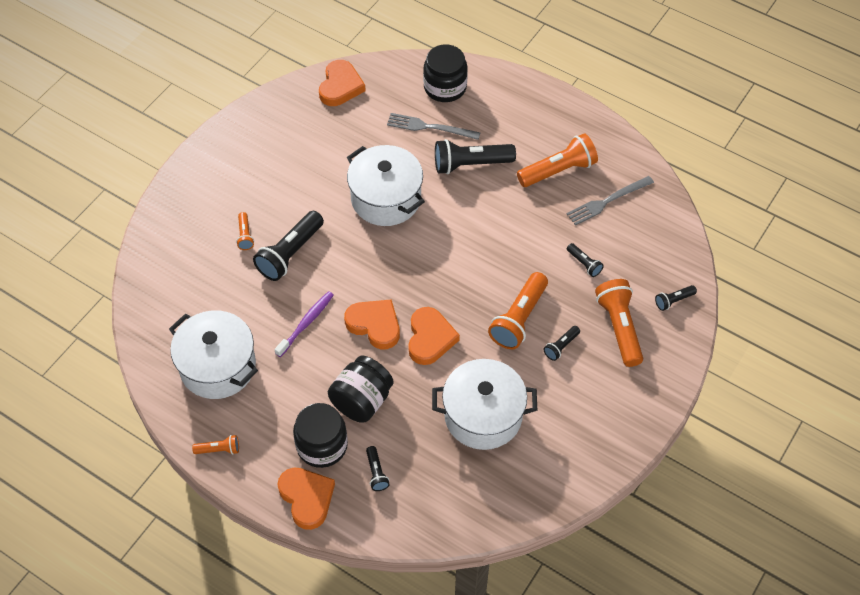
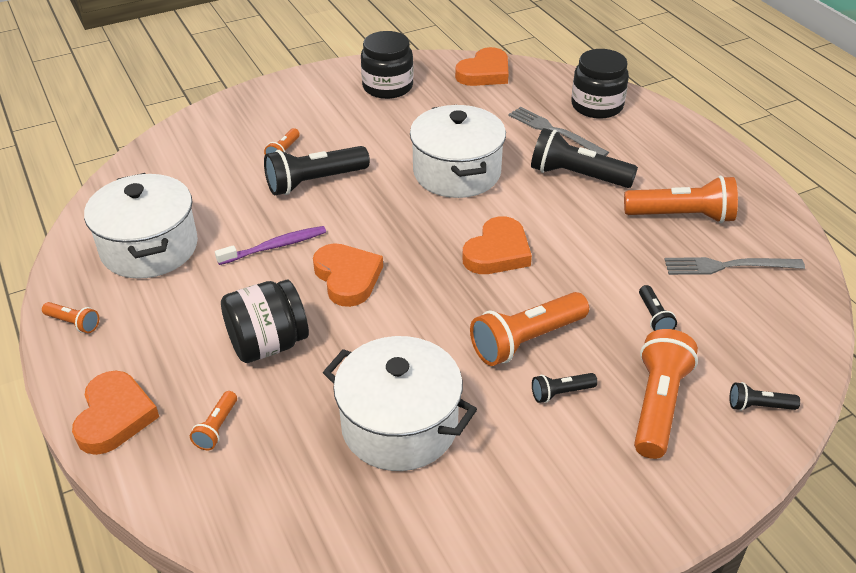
camera: 30 degrees right, 15 degrees down
black jar [293,403,348,468] -> black jar moved to [361,31,414,99]
black flashlight [366,446,390,491] -> orange flashlight [190,391,237,450]
orange heart [408,307,460,365] -> orange heart moved to [462,216,532,274]

